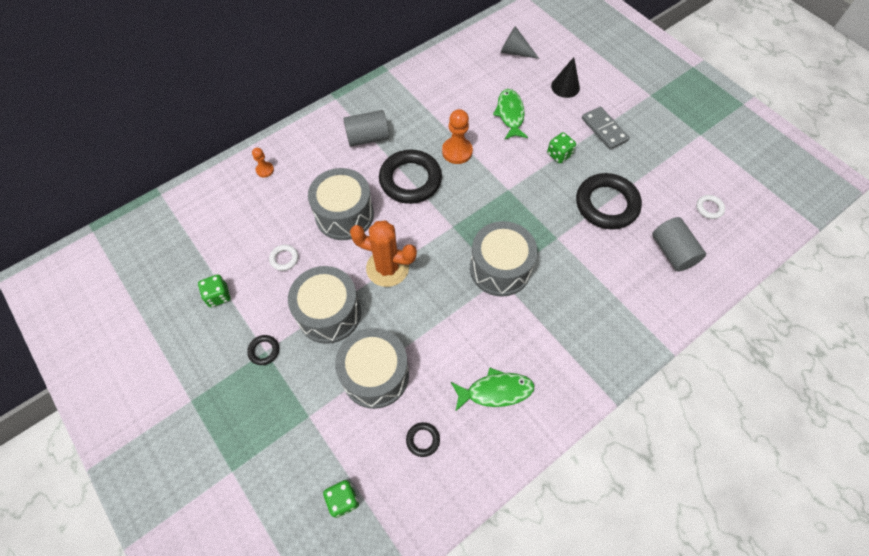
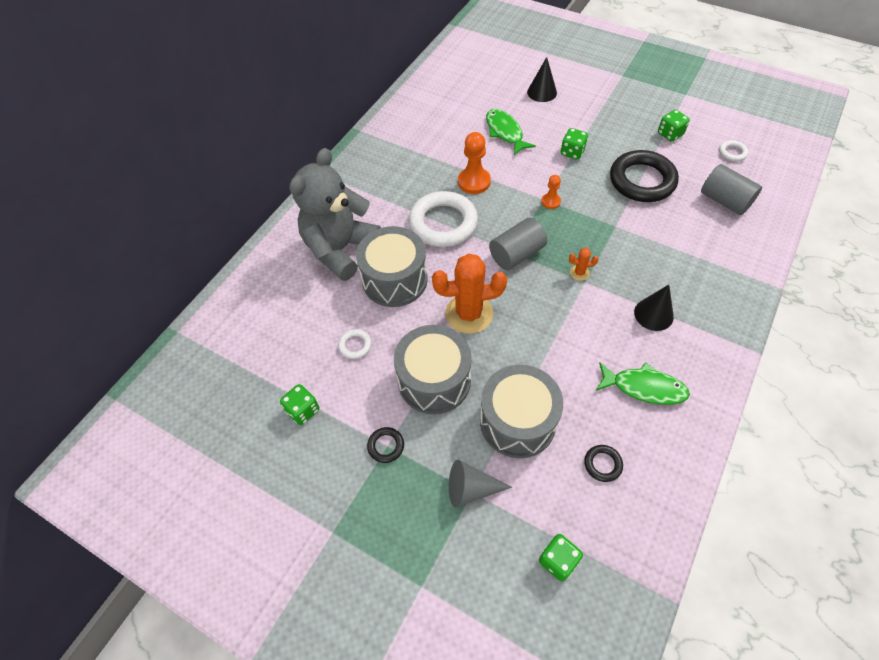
camera: 20 degrees left, 5 degrees down
orange pawn [252,148,274,177] -> orange pawn moved to [541,175,561,209]
grey cylinder [343,110,389,146] -> grey cylinder moved to [489,218,547,270]
black ring [379,150,442,204] -> white ring [409,191,478,247]
green fish [451,367,534,412] -> green fish turned 45 degrees clockwise [596,362,690,405]
grey drum [470,221,537,297] -> orange cactus [569,248,599,281]
grey cone [501,26,539,59] -> grey cone moved to [449,460,512,507]
grey domino [582,106,630,150] -> none
none -> grey teddy bear [290,148,381,281]
none -> black cone [634,285,674,331]
none -> green dice [658,110,690,142]

